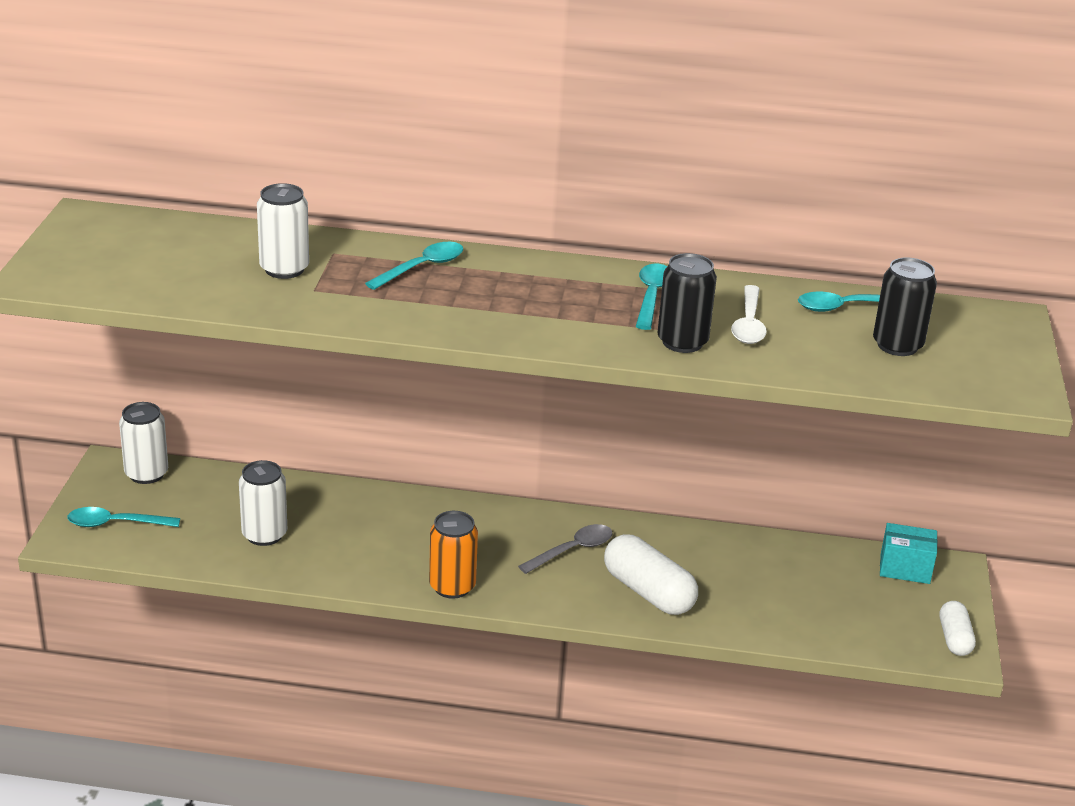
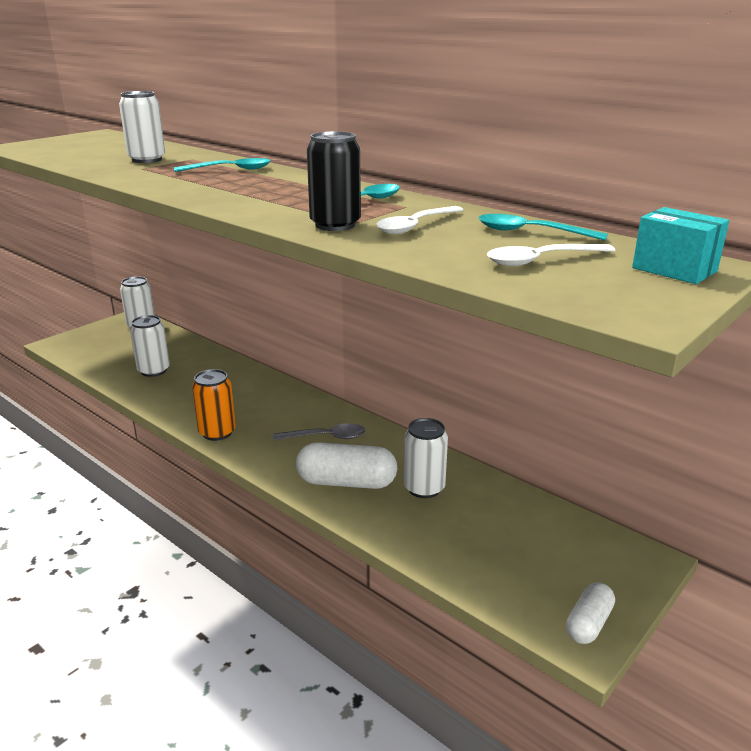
camera: 35 degrees right, 5 degrees down
turquoise spoon [67,507,180,527] -> none
white capsule [604,534,698,615] -> white capsule turned 75 degrees counterclockwise [296,442,397,489]
black can [873,258,937,356] -> white spoon [487,244,615,266]
turquoise box [880,523,937,584] -> turquoise box moved to [632,207,729,284]
none -> white can [403,418,448,498]

